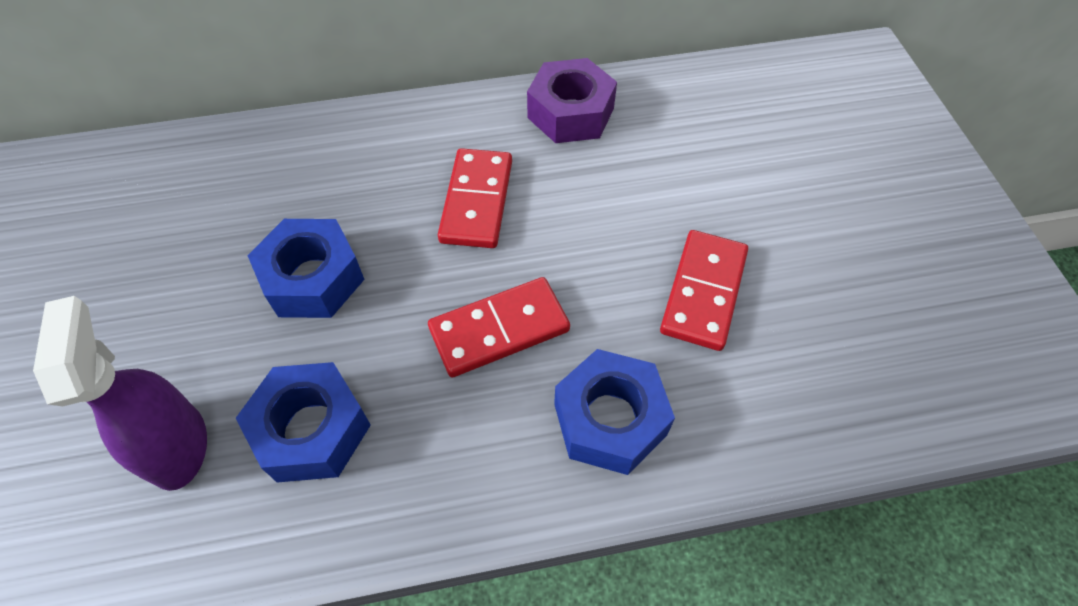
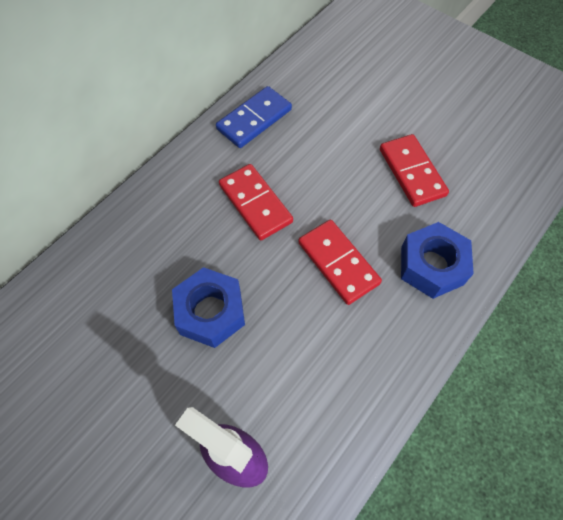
camera: 40 degrees left, 5 degrees up
blue nut [236,362,371,483] -> none
red domino [428,277,570,377] -> red domino turned 60 degrees counterclockwise [298,220,382,305]
purple nut [527,58,617,143] -> blue domino [216,86,292,148]

